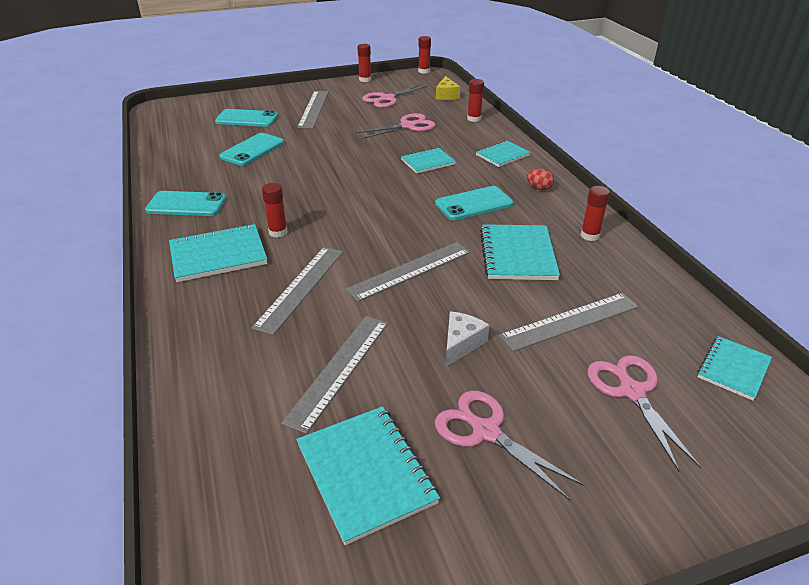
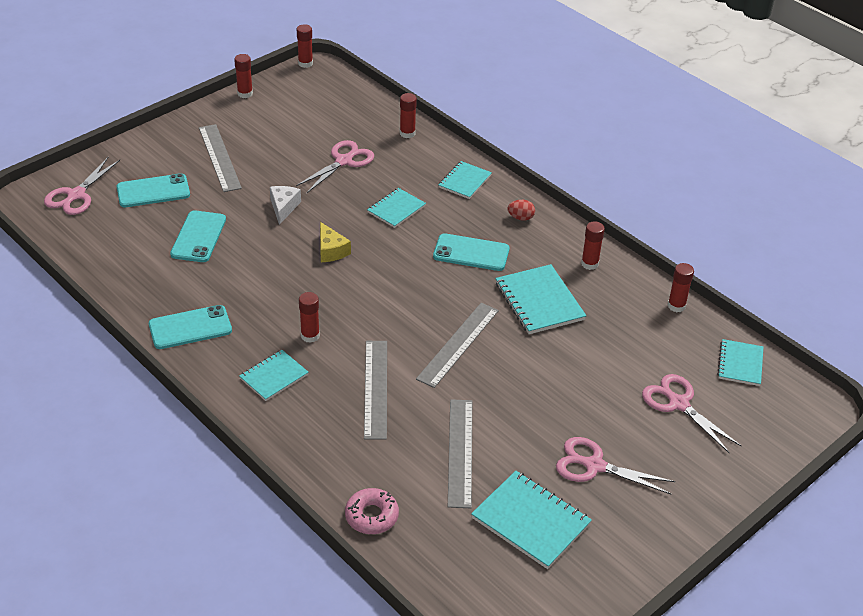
camera: 25 degrees left, 5 degrees up
turquoise notebook [169,224,267,282] -> turquoise notebook [239,350,308,401], size x0.63
pink scissors [362,84,428,108] -> pink scissors moved to [44,157,120,215]
turquoise phone [435,186,513,220] -> turquoise phone turned 60 degrees clockwise [433,233,510,271]
yellow cheese [436,76,460,100] -> yellow cheese moved to [320,222,351,262]
white cheese [446,312,489,367] -> white cheese moved to [270,186,301,225]
grey ruler [499,293,639,352] -> none
none -> pink donut [345,488,399,534]
none -> red glue stick [667,263,694,312]

